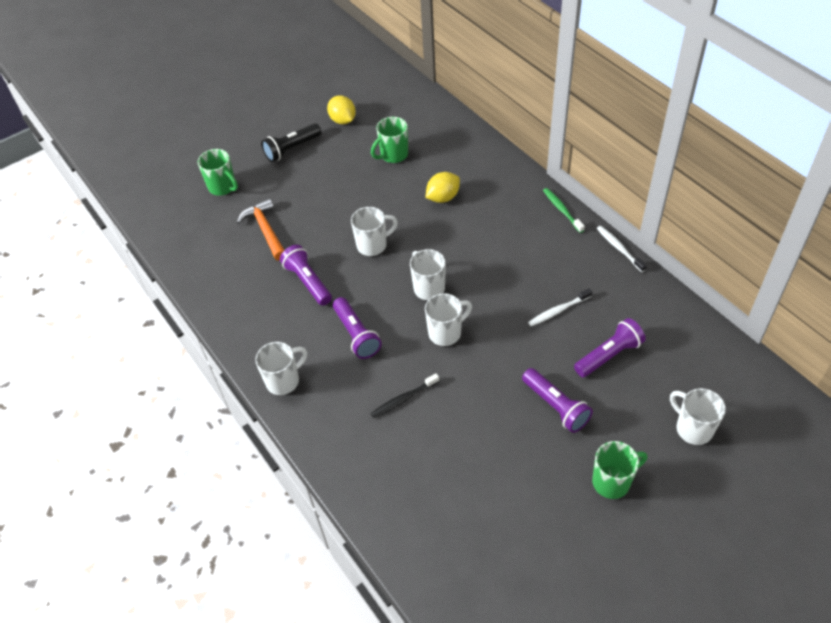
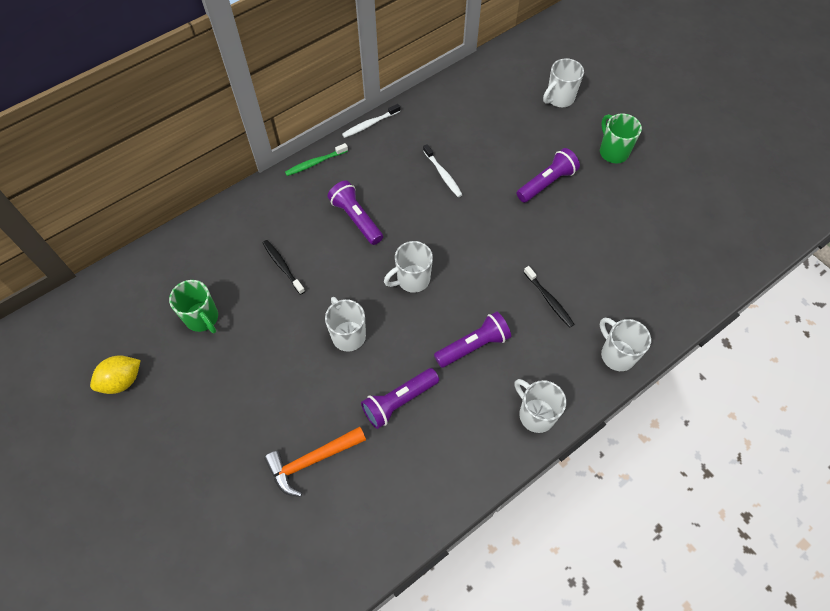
camera: 95 degrees left, 10 degrees up
green mug [198,149,238,196] -> none
black flashlight [261,123,321,162] -> none
yellow lemon [425,172,460,203] -> black toothbrush [263,240,305,295]
white mug [425,293,472,346] -> white mug moved to [600,318,651,371]
purple flashlight [574,318,646,377] -> purple flashlight moved to [328,181,383,245]

